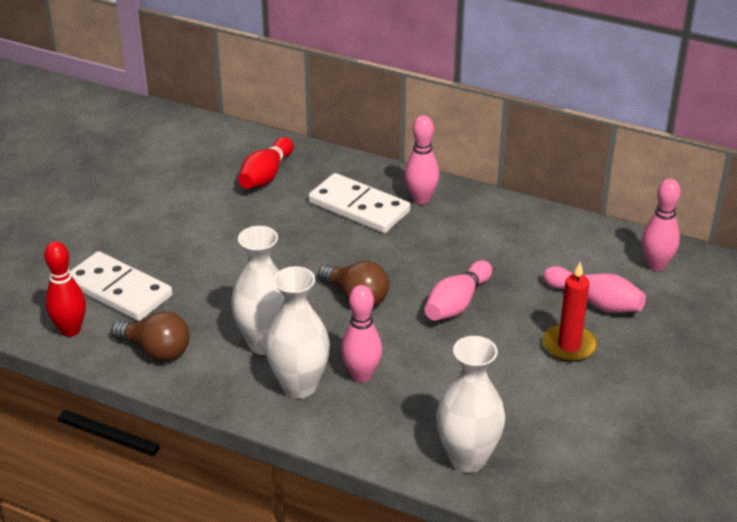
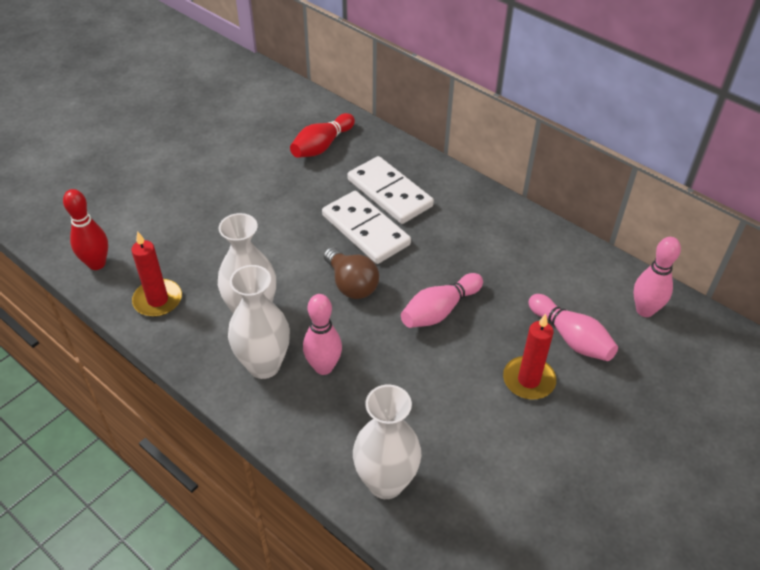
camera: 15 degrees right, 10 degrees up
white domino [70,251,172,321] -> white domino moved to [322,191,411,264]
brown light bulb [111,311,190,361] -> red candle [131,231,182,317]
pink bowling pin [404,115,439,205] -> none

